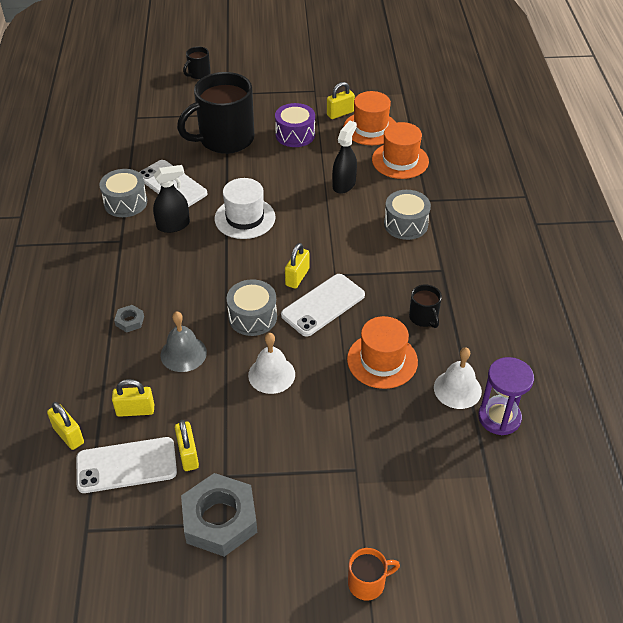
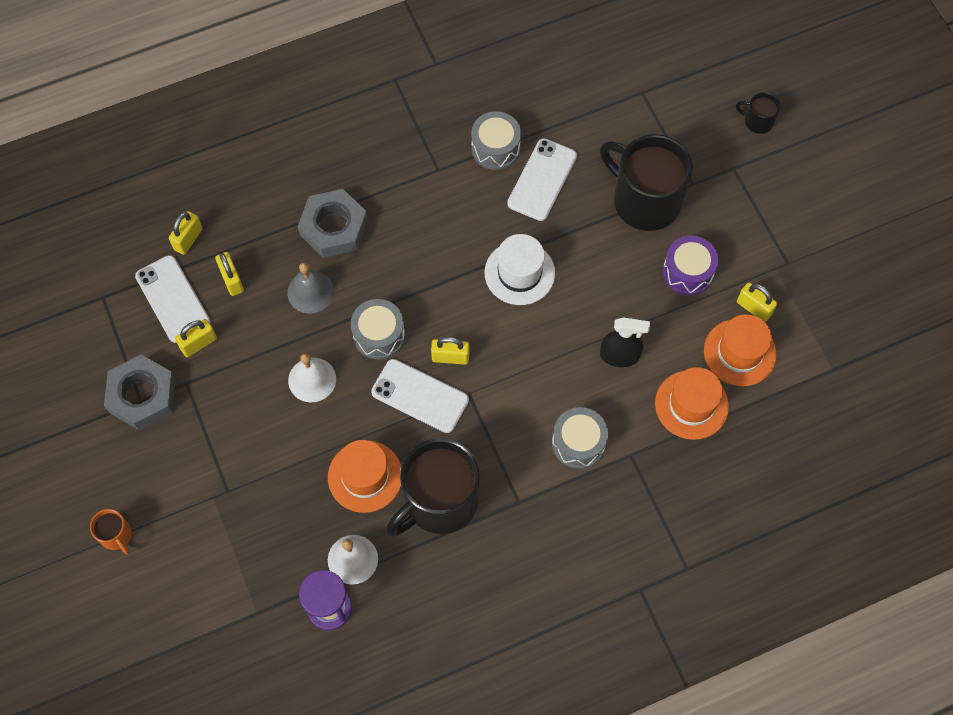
camera: 70 degrees right, 20 degrees up
grey nut [114,305,144,333] -> grey nut [298,189,368,258], size x2.27
black spray bottle [153,165,190,233] -> none
black mug [409,285,442,328] -> black mug [386,438,480,537], size x2.28

